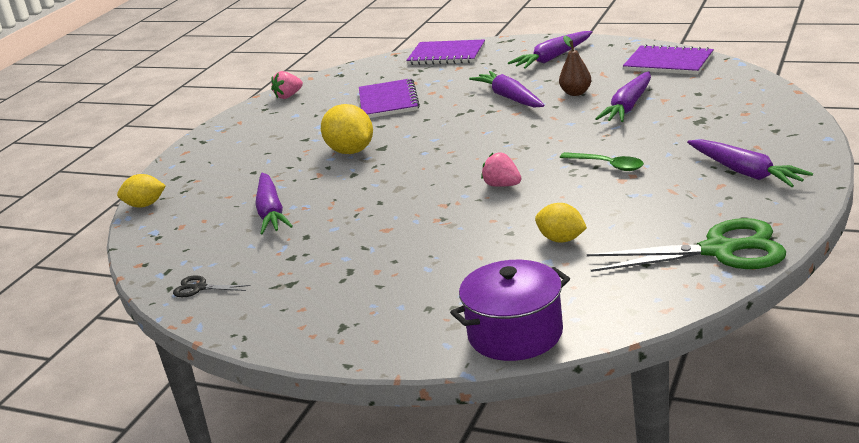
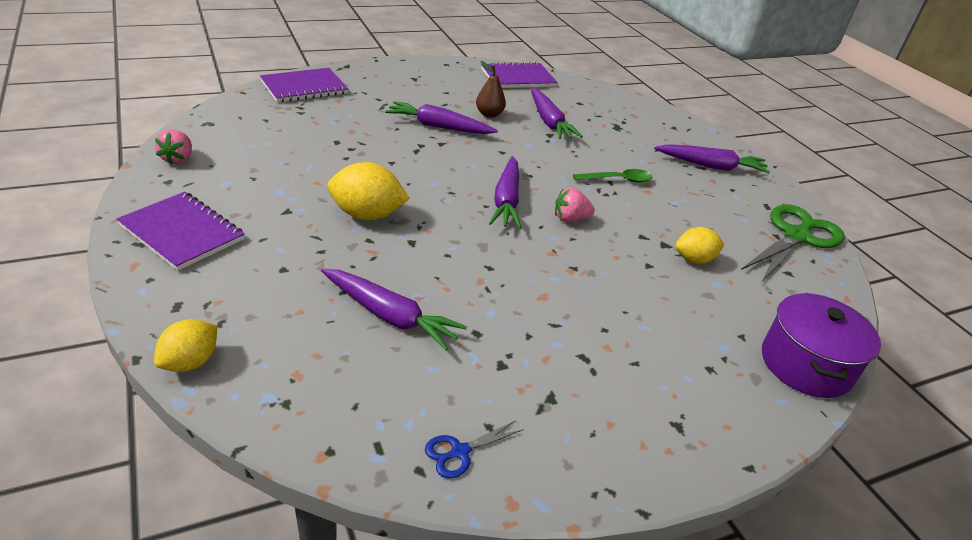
camera: 55 degrees left, 10 degrees up
black scissors [173,275,250,297] -> blue scissors [425,421,524,478]
purple notebook [359,78,420,118] -> purple notebook moved to [116,192,245,271]
purple carrot [508,31,592,69] -> purple carrot moved to [489,156,522,229]

